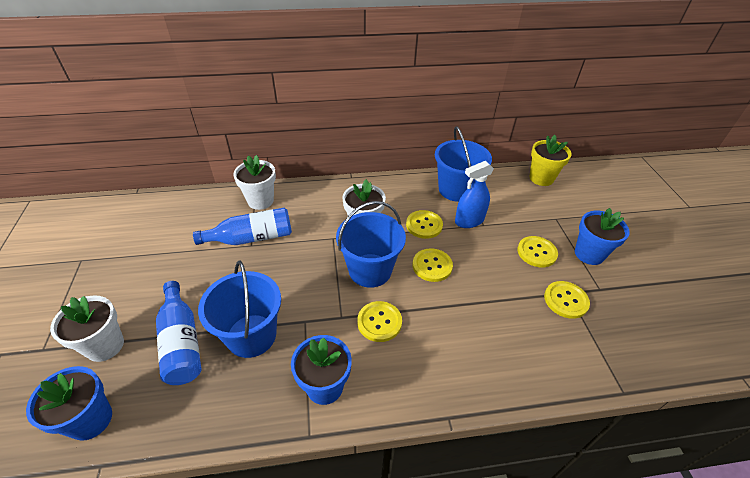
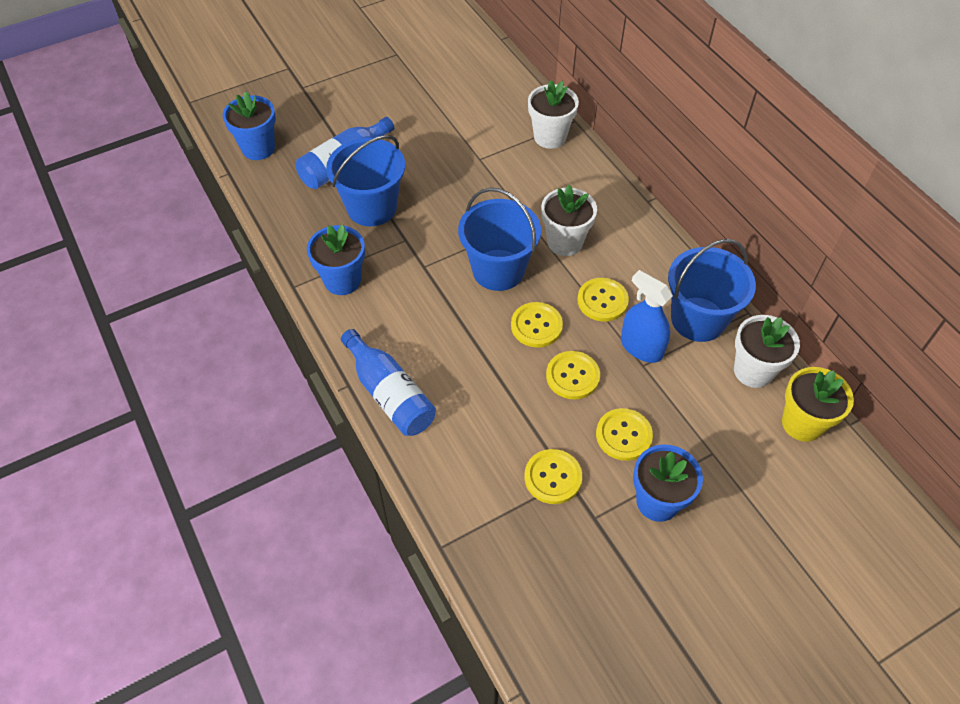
camera: 70 degrees right, 10 degrees up
white flower pot [50,295,124,362] -> white flower pot moved to [734,315,800,388]
blue bottle [193,208,292,245] -> blue bottle moved to [341,329,436,436]
yellow button [357,301,402,342] -> yellow button moved to [546,351,600,399]

